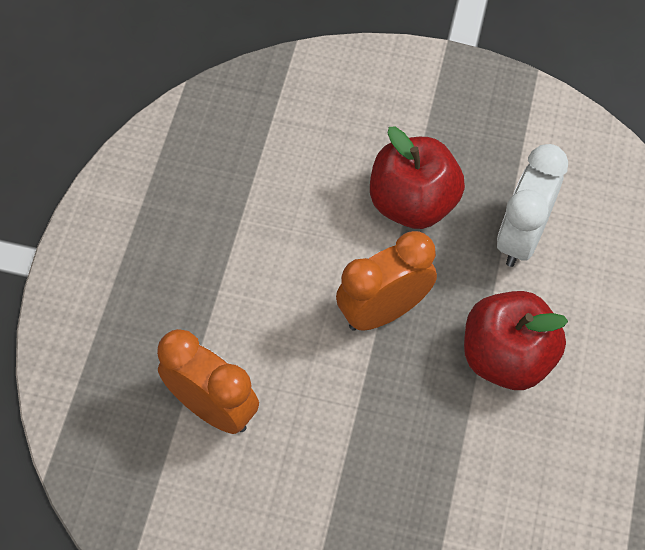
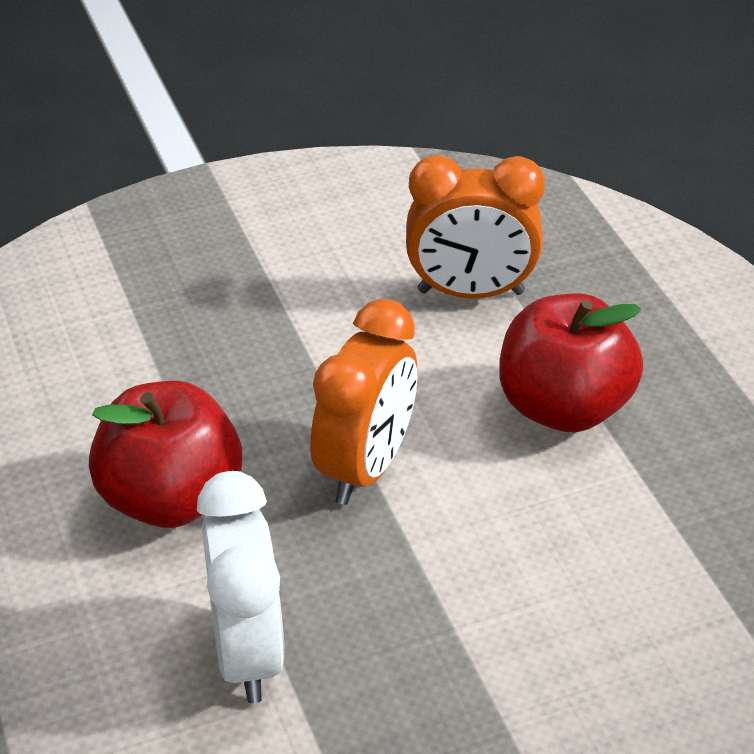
camera: 145 degrees right, 20 degrees down
red apple [370,127,465,229] -> red apple moved to [499,294,643,433]

